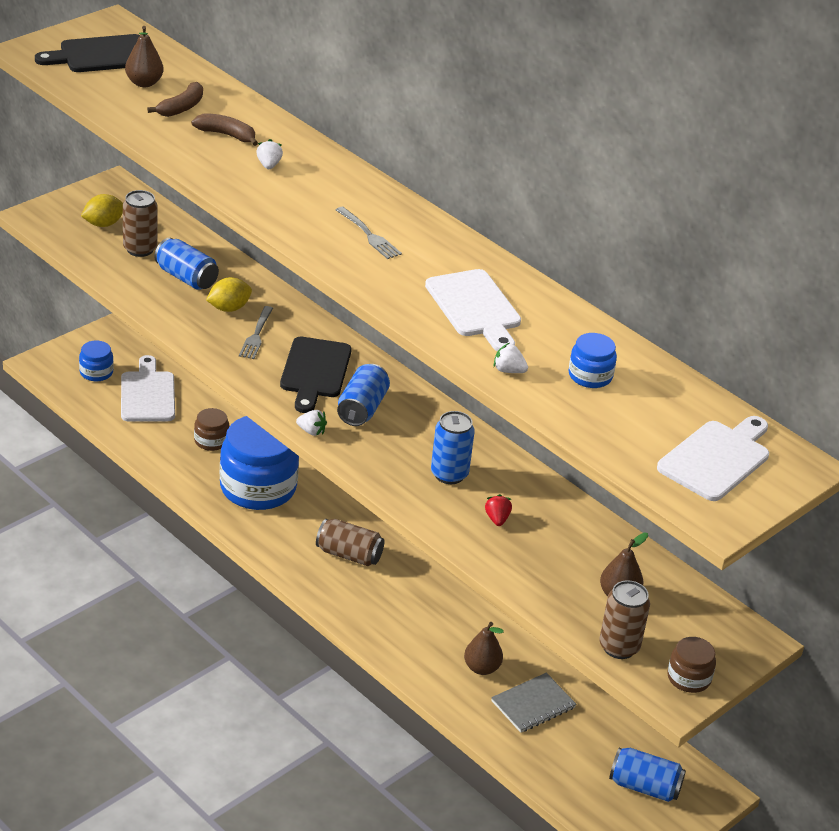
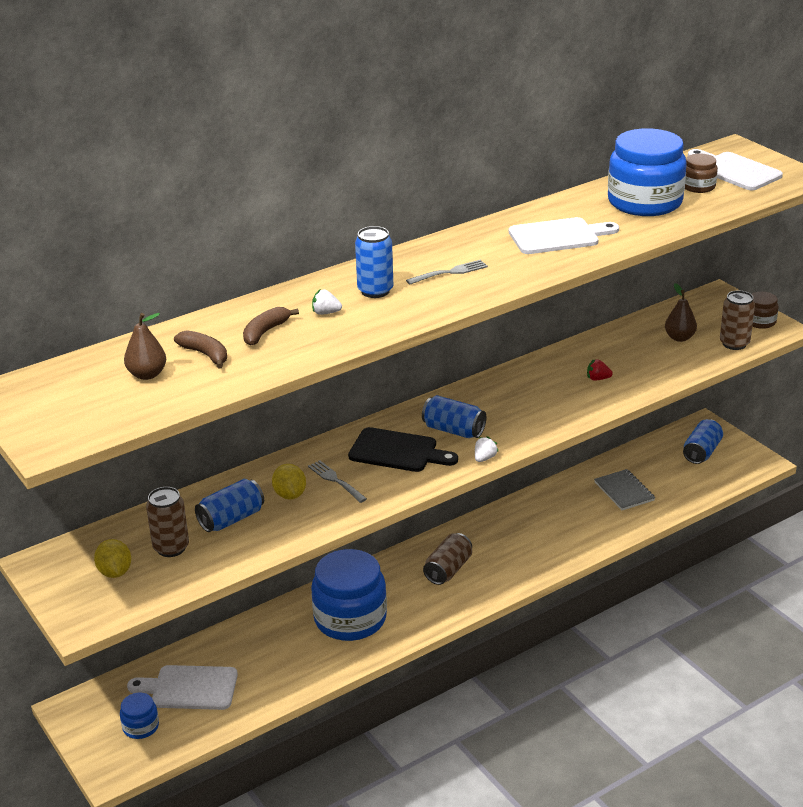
camera: 75 degrees left, 5 degrees down
black cutting board [35,34,140,72] -> none
brown jar [194,408,229,451] -> brown jar moved to [685,153,718,193]
grey fork [239,306,273,359] -> grey fork turned 150 degrees counterclockwise [308,460,367,503]
blue can [431,411,475,484] -> blue can moved to [355,226,393,298]
brown pear [464,622,504,675] -> none
white strawberry [493,343,528,373] -> none
blue jar [569,333,617,388] -> blue jar [608,128,687,216], size x2.17

